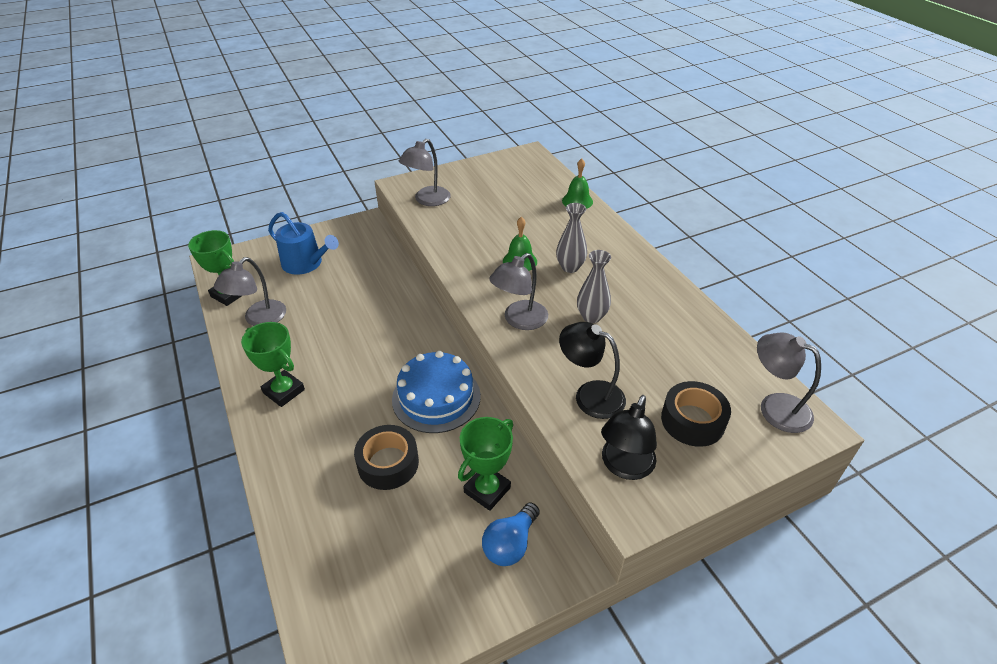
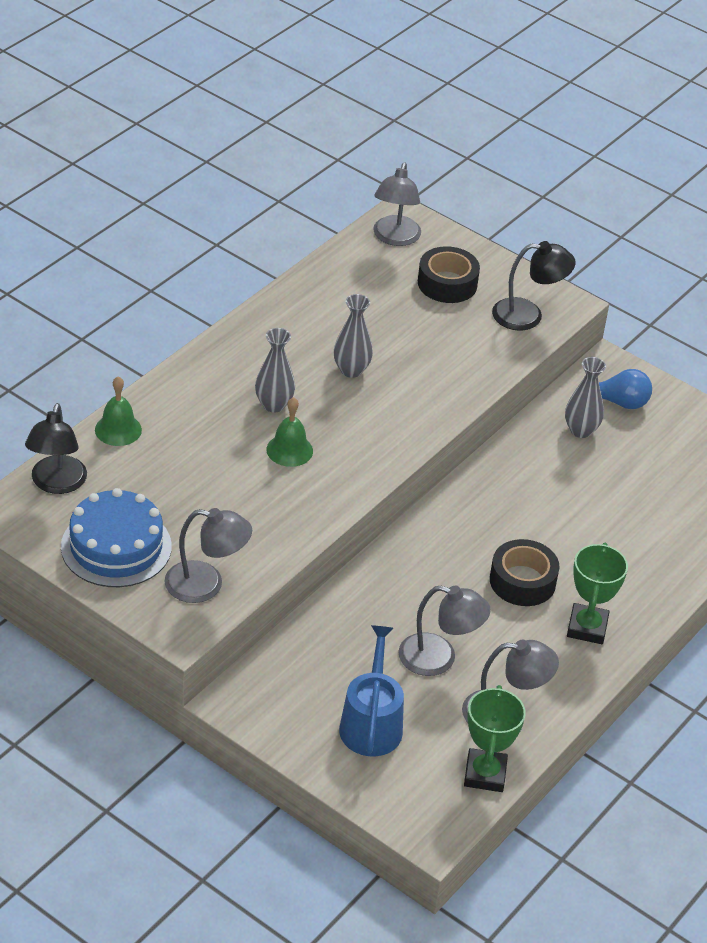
camera: 120 degrees left, 0 degrees up
black tape [354,425,419,490] -> black tape moved to [490,539,560,606]
blue cake [392,351,481,433] -> blue cake moved to [61,488,172,587]
green trophy [458,417,513,511] -> grey vase [565,357,606,438]
grey lamp [489,253,548,330] -> grey lamp moved to [398,585,491,676]
black lamp [559,322,626,419] -> black lamp moved to [25,403,87,494]

